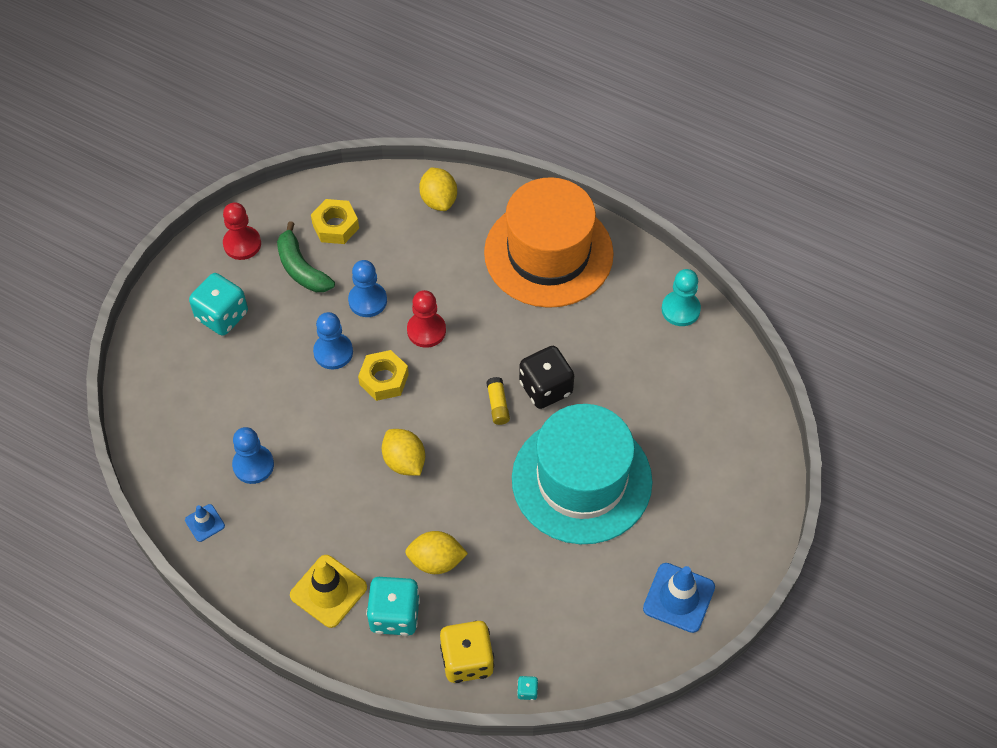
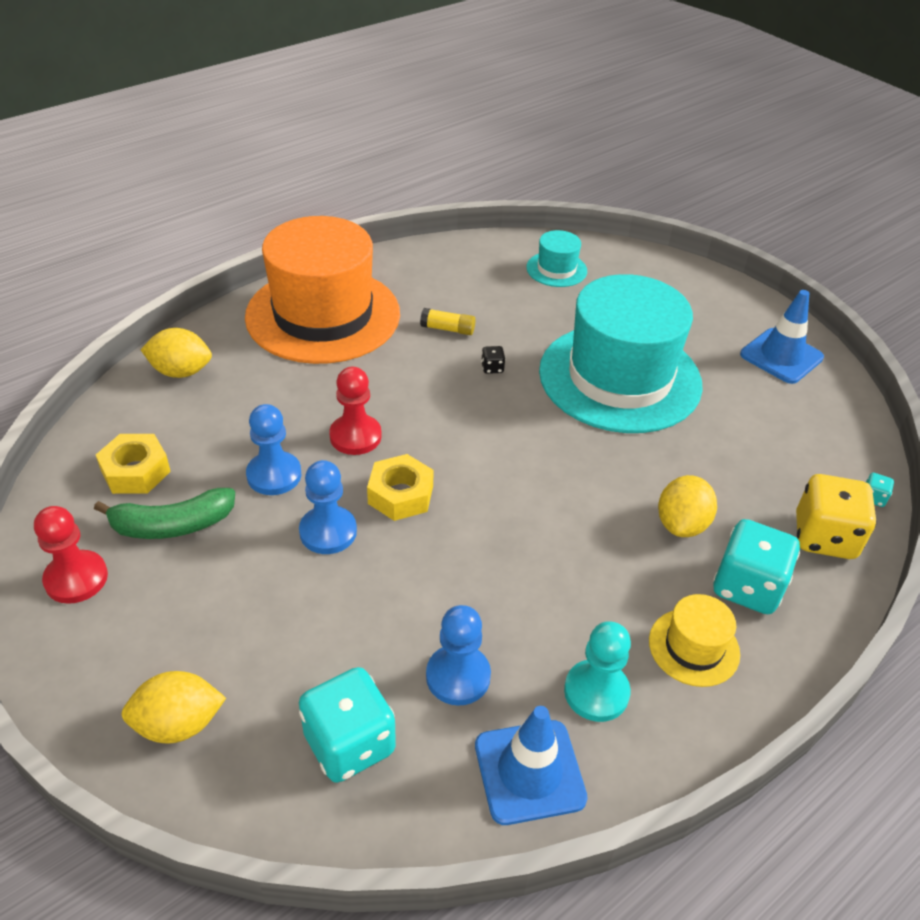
camera: 70 degrees left, 15 degrees down
blue traffic cone [185,504,225,542] -> blue traffic cone [475,706,588,825], size x1.84
turquoise dice [189,273,248,336] -> turquoise dice moved to [299,667,396,783]
yellow traffic cone [290,555,367,628] -> yellow hat [649,594,740,687]
yellow lemon [382,429,425,476] -> yellow lemon moved to [121,671,226,744]
yellow glue stick [486,377,510,425] -> yellow glue stick moved to [420,308,476,335]
black dice [519,346,574,409] -> black dice [481,346,506,374], size x0.41
turquoise pawn [662,269,701,326] -> turquoise pawn moved to [564,621,631,722]
none -> turquoise hat [526,230,587,287]

